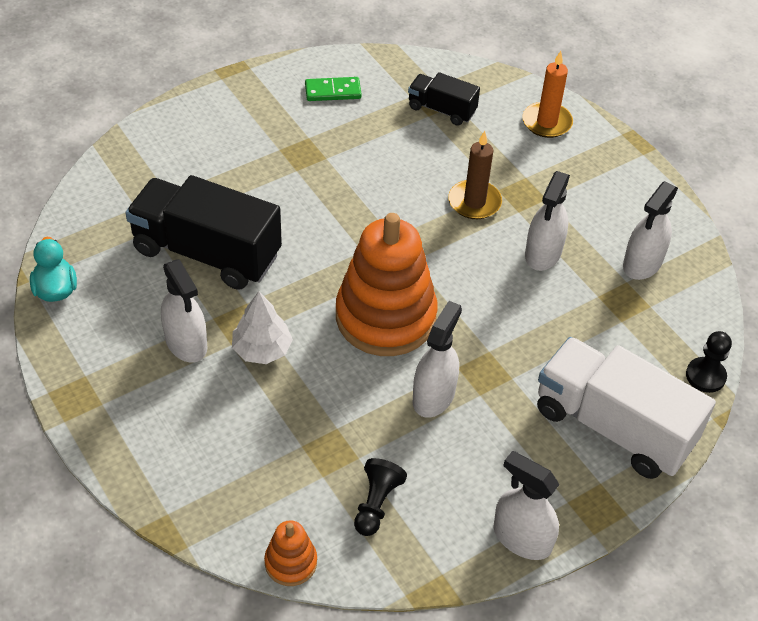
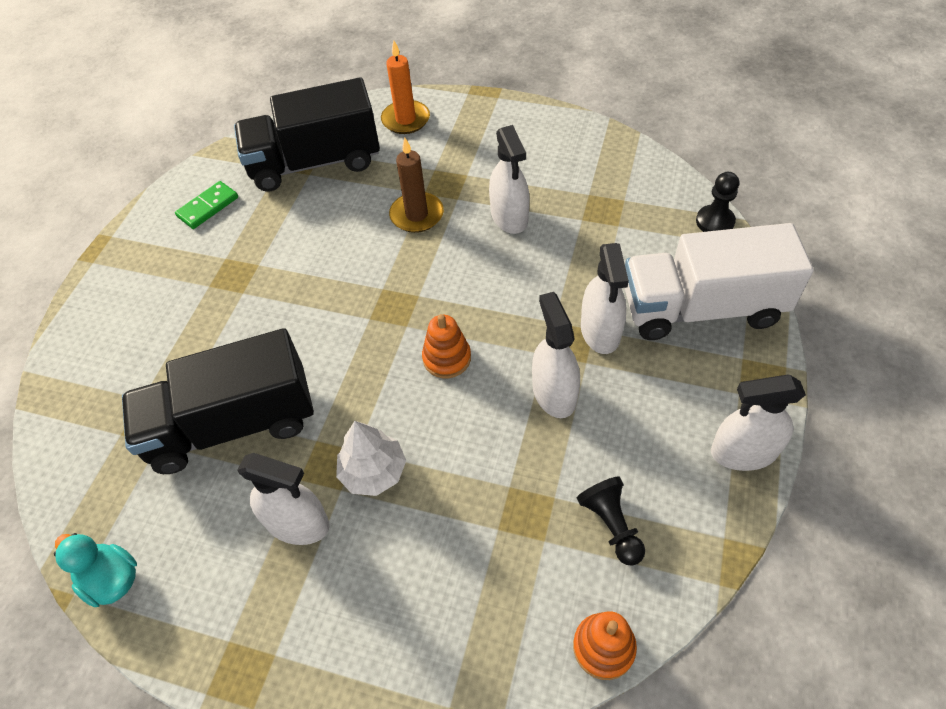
camera: 35 degrees left, 5 degrees up
orange stacking toy [336,213,438,356] -> orange stacking toy [422,314,471,378], size x0.45
black truck [408,72,480,126] -> black truck [234,77,380,192], size x1.94
white spray bottle [623,181,678,280] -> white spray bottle moved to [581,243,629,354]

